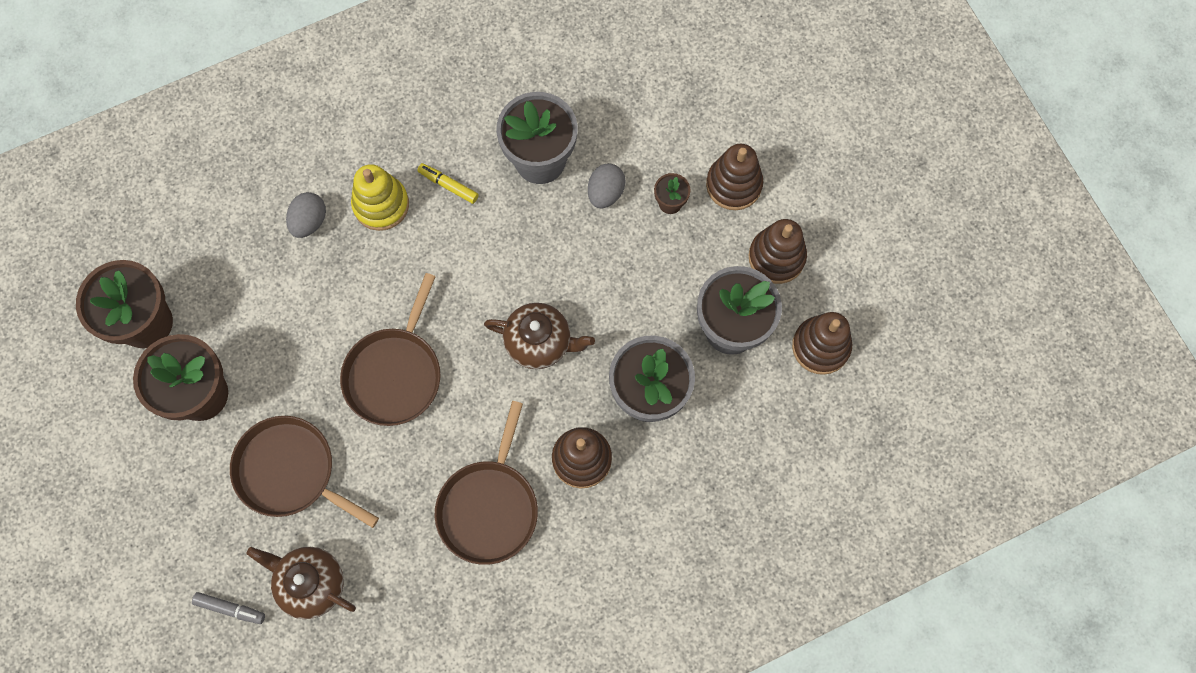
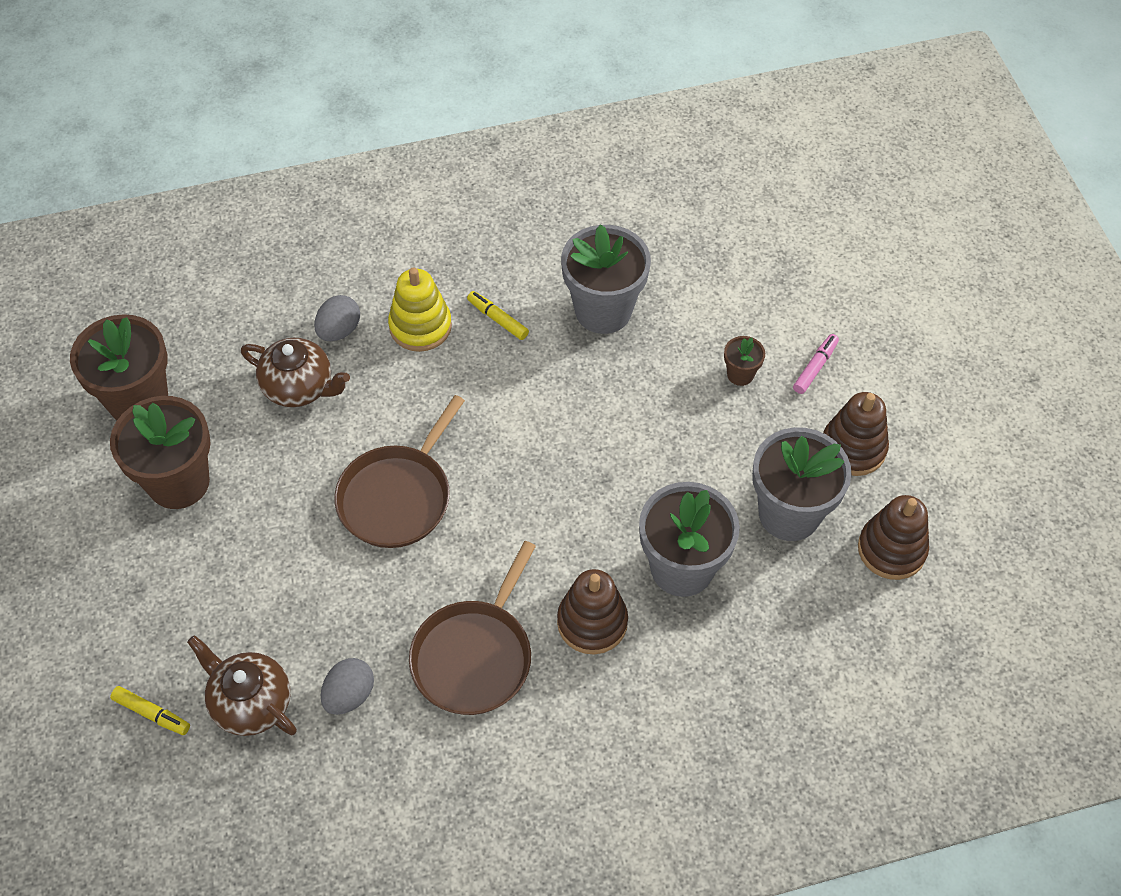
camera: 10 degrees right, 15 degrees down
grey marker [192,592,265,624] -> yellow marker [110,686,190,735]
brown pan [230,416,379,528] -> none
brown teapot [484,303,595,369] -> brown teapot moved to [241,338,350,407]
grey egg [588,163,626,208] -> grey egg moved to [321,658,374,715]
brown stacking toy [706,144,763,210] -> pink marker [793,334,839,394]

